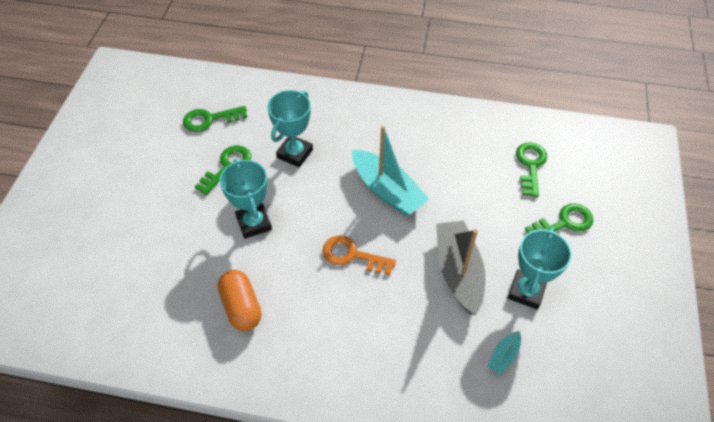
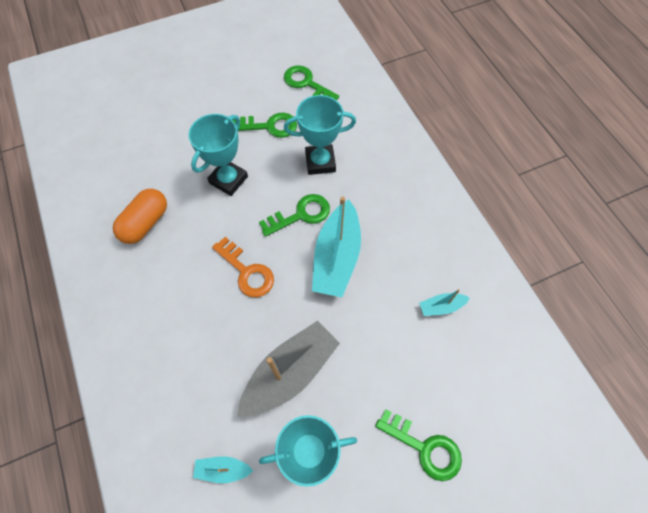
camera: 55 degrees right, 10 degrees up
orange key [323,235,396,275] -> orange key turned 150 degrees clockwise [212,237,274,297]
green key [516,142,547,197] -> green key moved to [259,194,330,237]
none -> turquoise boat [419,289,470,316]

